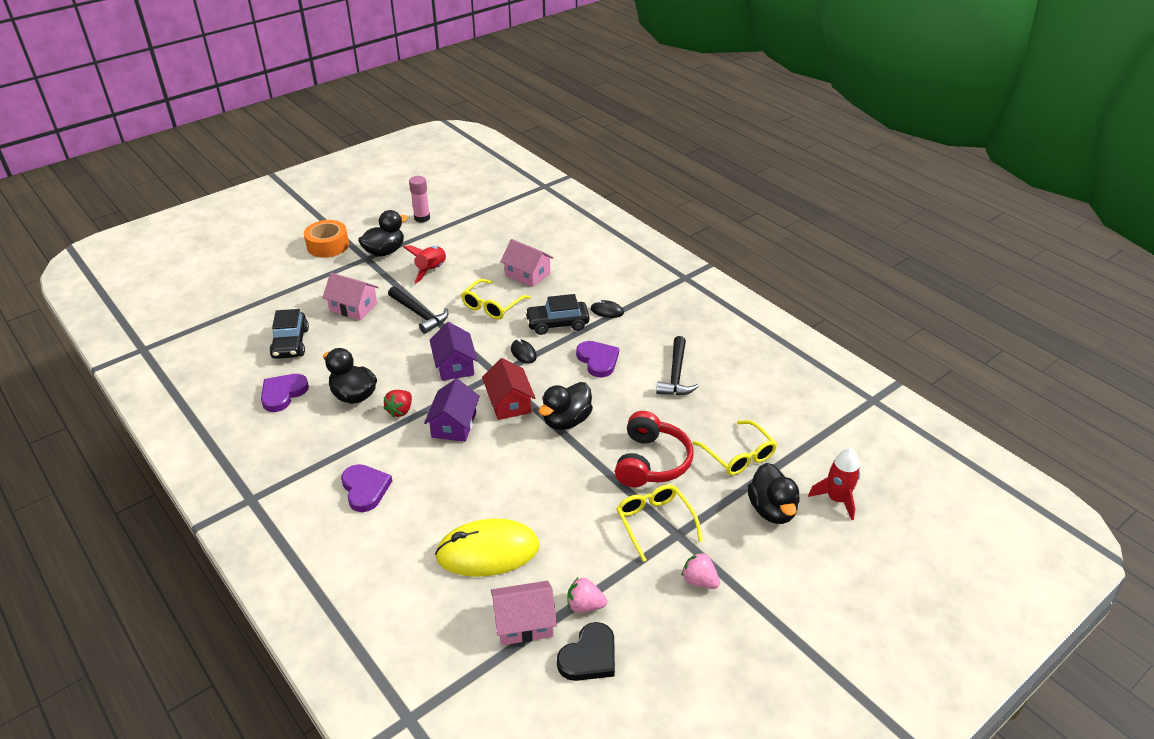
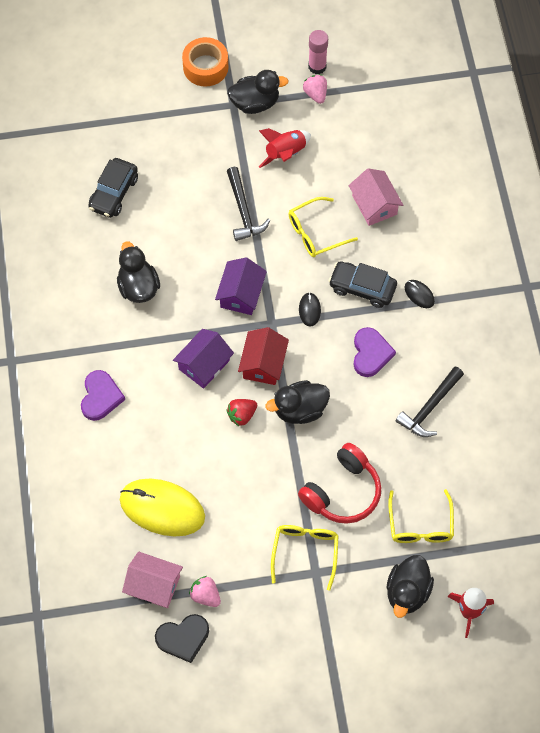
camera: 30 degrees right, 25 degrees up
purple heart [261,374,309,412] -> none
pink house [322,273,379,320] -> none
red strawberry [384,390,412,417] -> red strawberry moved to [226,399,257,426]
pink strawberry [682,552,720,589] -> pink strawberry moved to [303,75,327,104]

